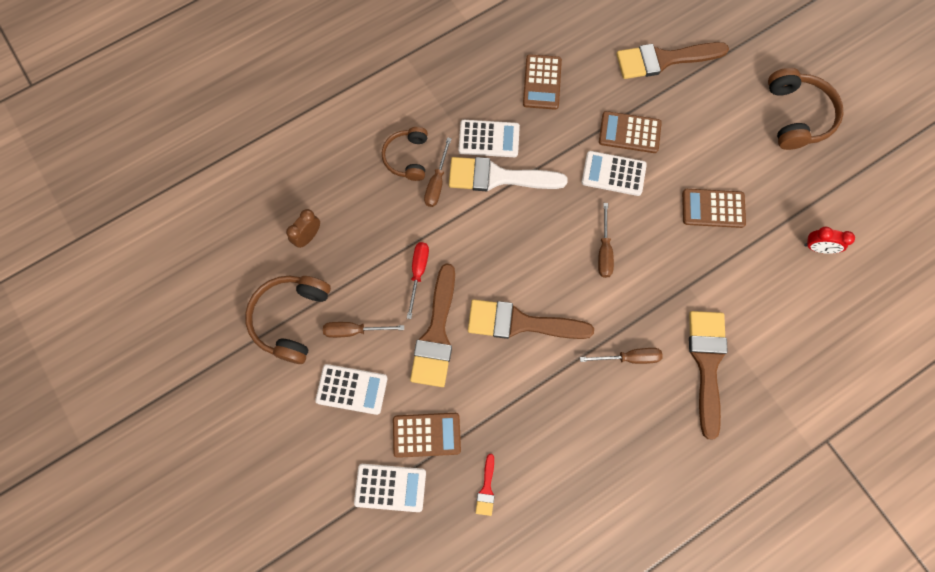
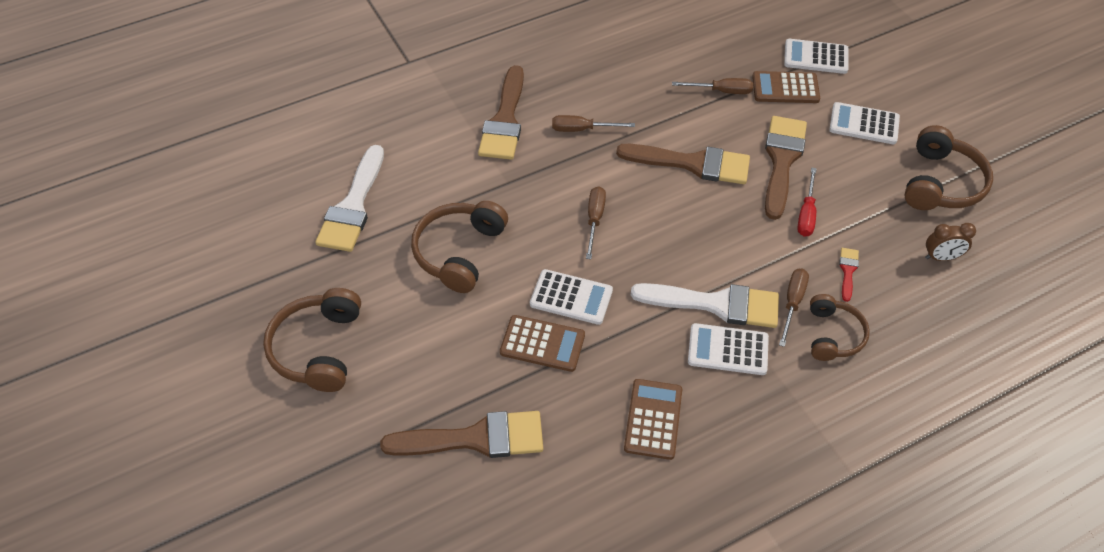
camera: 175 degrees left, 20 degrees down
brown clock [286,209,320,248] -> brown clock turned 45 degrees clockwise [925,223,976,261]
brown screwdriver [323,322,404,338] -> brown screwdriver moved to [672,78,753,94]
red brush [476,454,494,516] -> red brush moved to [839,248,859,302]
brown calculator [682,189,746,228] -> brown headphones [411,201,508,293]
red clock [804,226,855,254] -> white brush [315,145,384,252]

